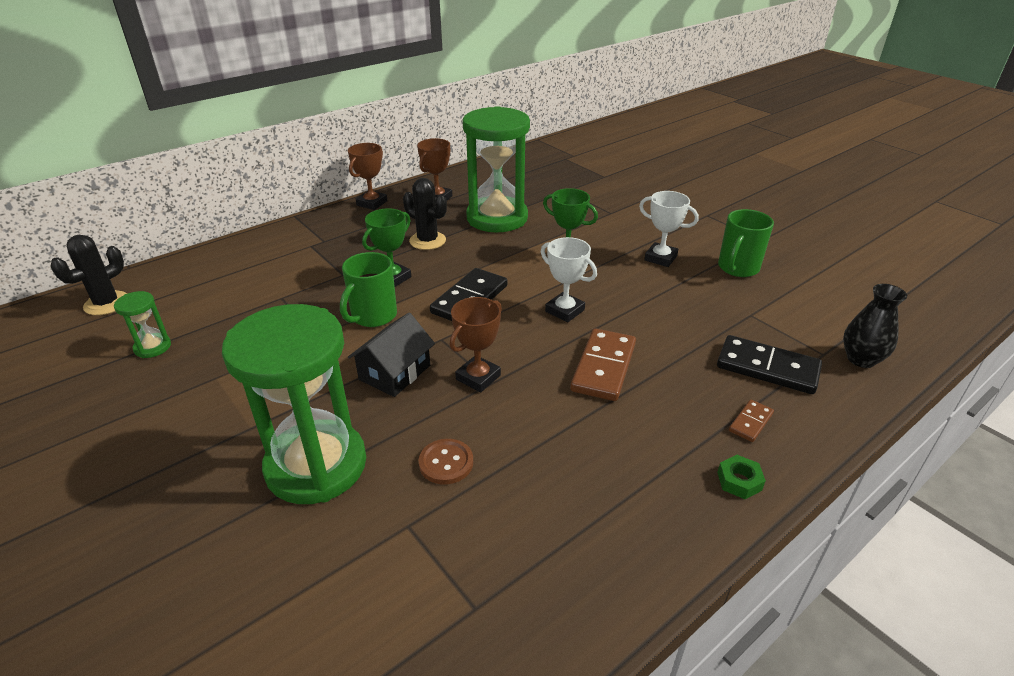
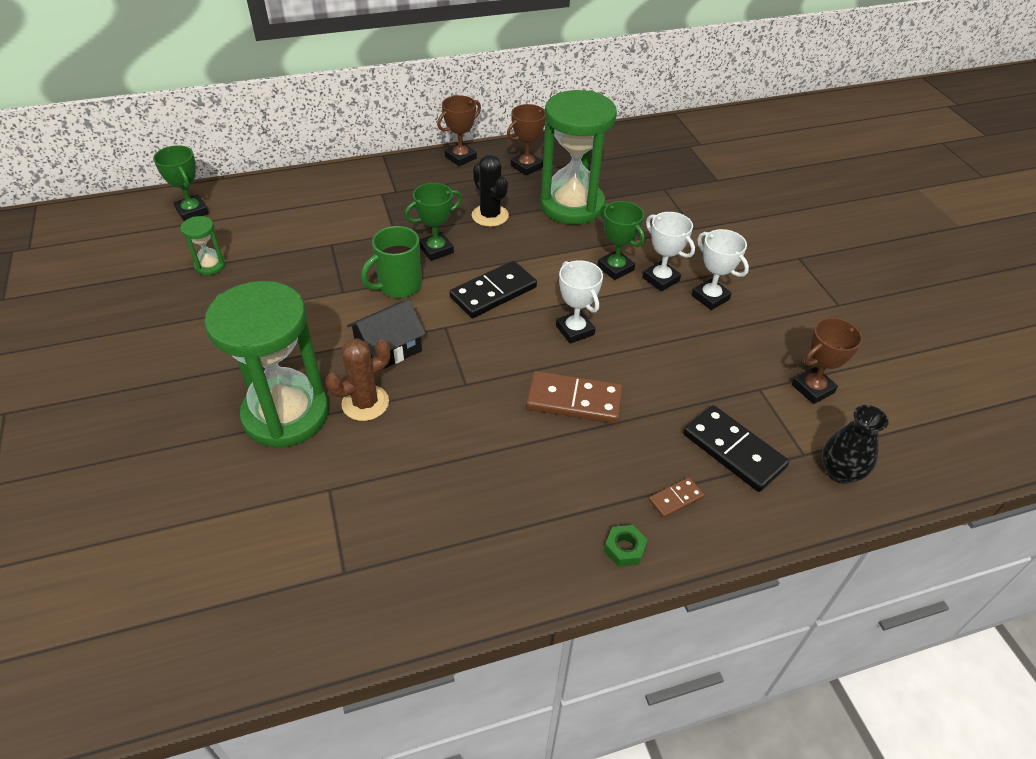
camera: 20 degrees right, 10 degrees up
black cactus [50,235,127,315] -> green trophy [153,145,209,221]
brown button [419,439,473,484] -> none
brown trophy [450,297,502,392] -> brown trophy moved to [792,318,863,404]
brown domino [570,328,636,401] -> brown domino turned 60 degrees clockwise [526,371,623,424]
green mug [718,209,774,277] -> none
none -> brown cactus [325,338,391,421]
none -> white trophy [642,212,695,291]

